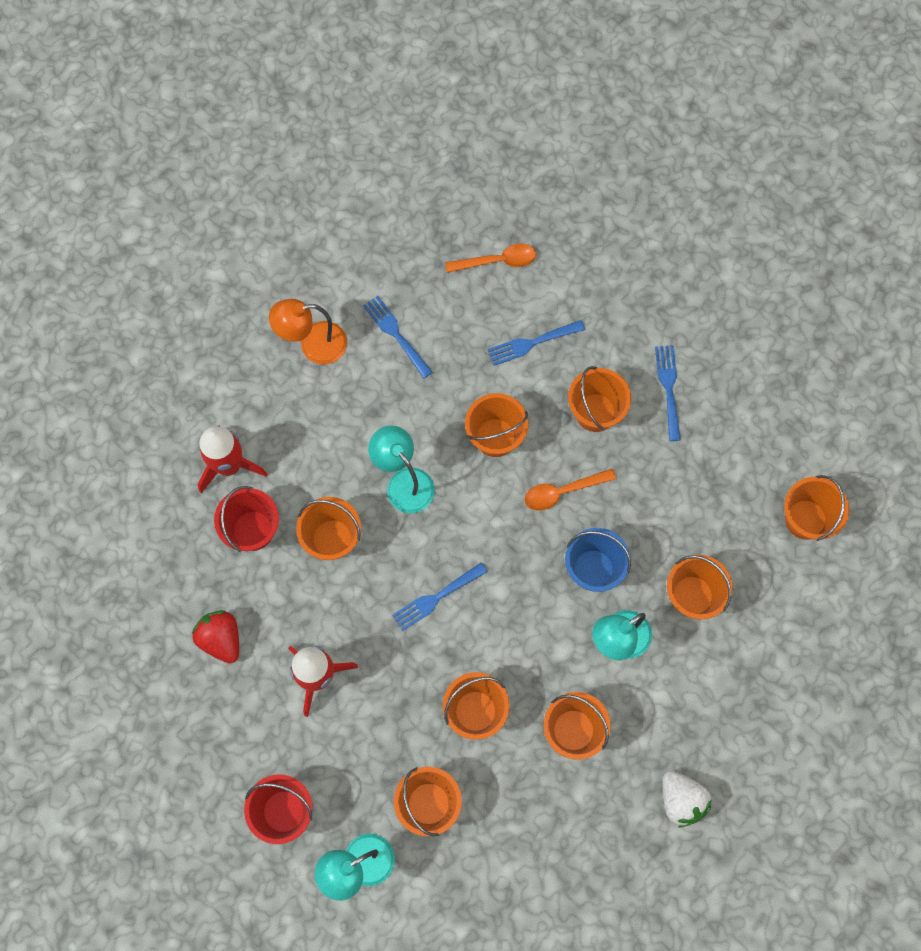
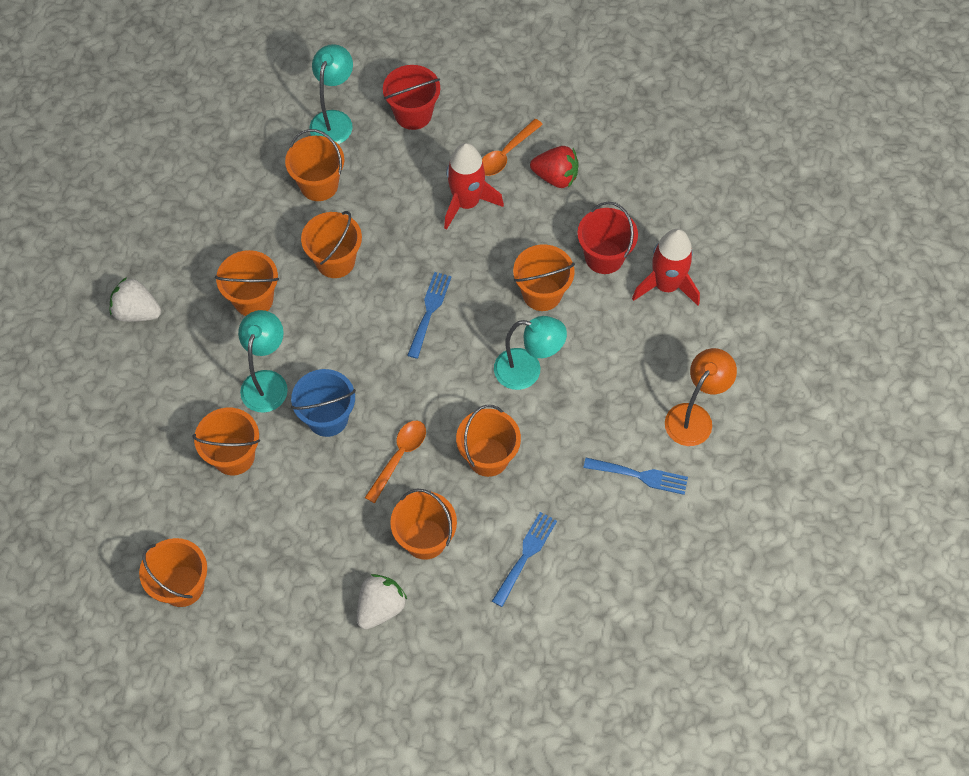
camera: 140 degrees right, 10 degrees down
orange spoon [445,244,536,273] -> orange spoon moved to [482,119,543,176]
blue fork [655,345,681,441] -> white strawberry [357,574,407,630]

